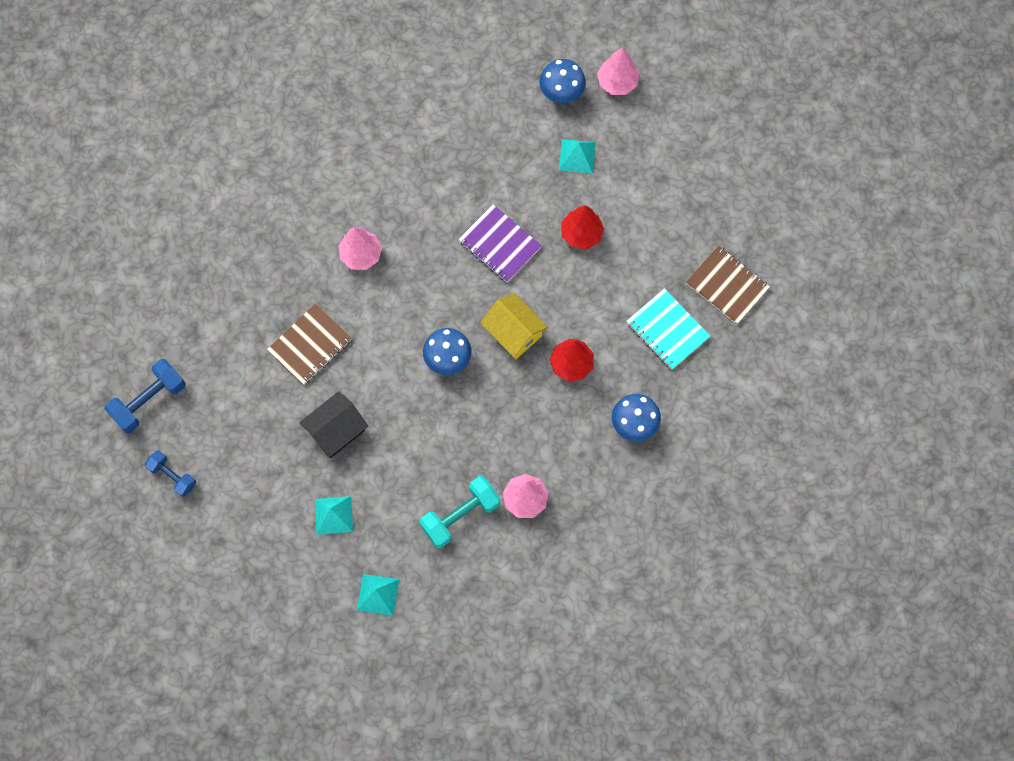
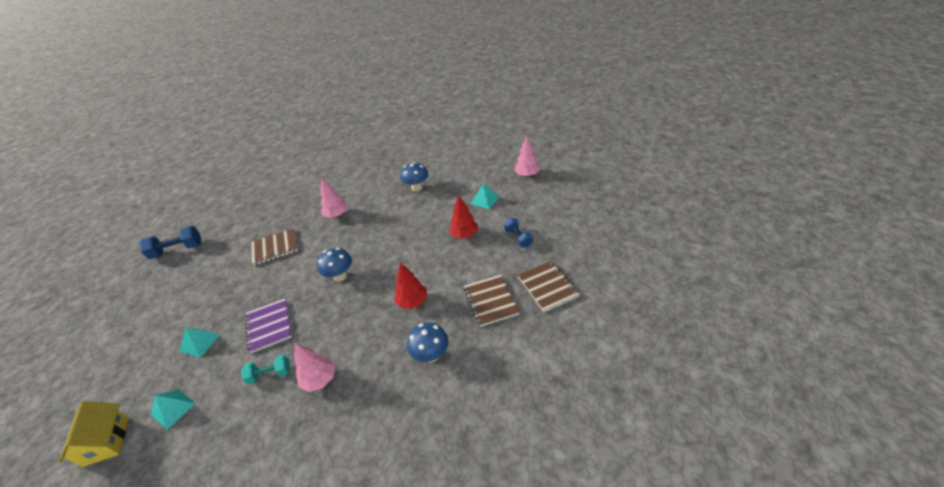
camera: 30 degrees right, 30 degrees down
blue dumbbell [145,450,196,497] -> blue dumbbell moved to [504,218,533,247]
black house [299,391,368,458] -> none
turquoise dumbbell [419,476,500,548] -> turquoise dumbbell [241,355,290,384], size x0.64
purple notebook [458,204,542,282] -> purple notebook moved to [245,298,292,354]
yellow house [480,293,548,359] -> yellow house moved to [59,401,129,467]
blue mushroom [540,59,586,103] -> blue mushroom moved to [400,162,428,191]
turquoise notebook [626,288,710,370] -> brown notebook [464,275,519,327]

